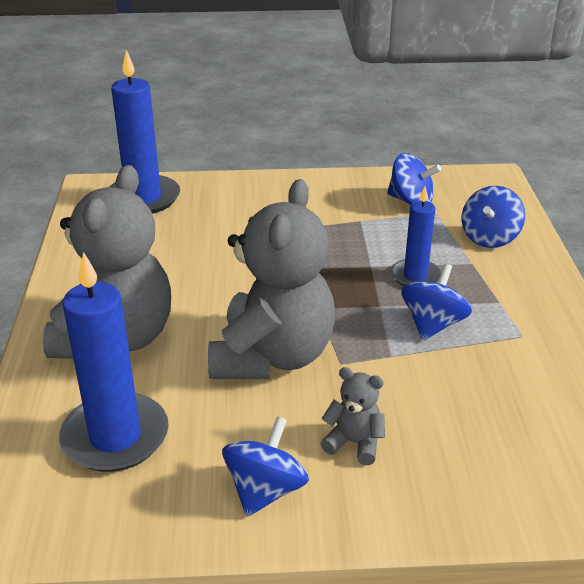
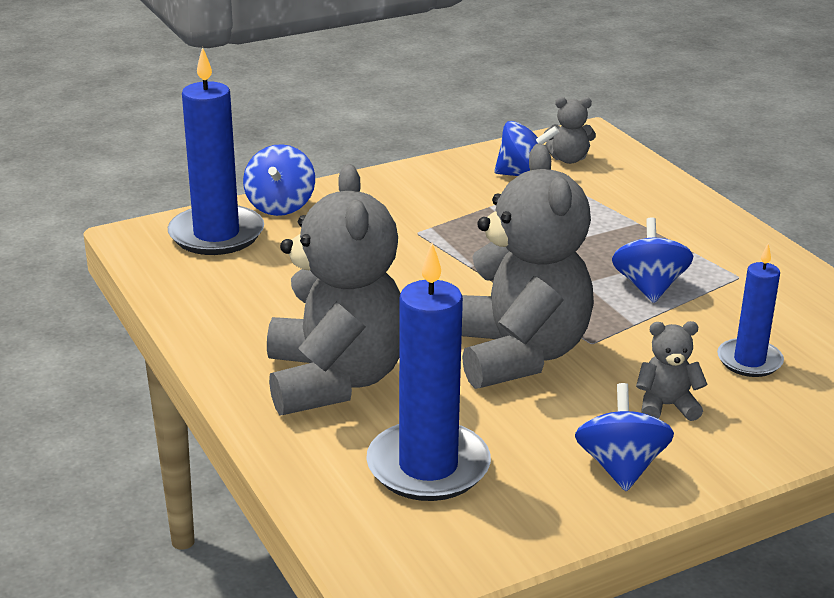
camera: 25 degrees left, 5 degrees down
blue candle [391,187,441,286] -> blue candle moved to [717,244,784,377]
blue spinning top [462,186,525,248] -> blue spinning top moved to [243,144,315,216]
none -> grey teddy bear [544,97,596,164]

